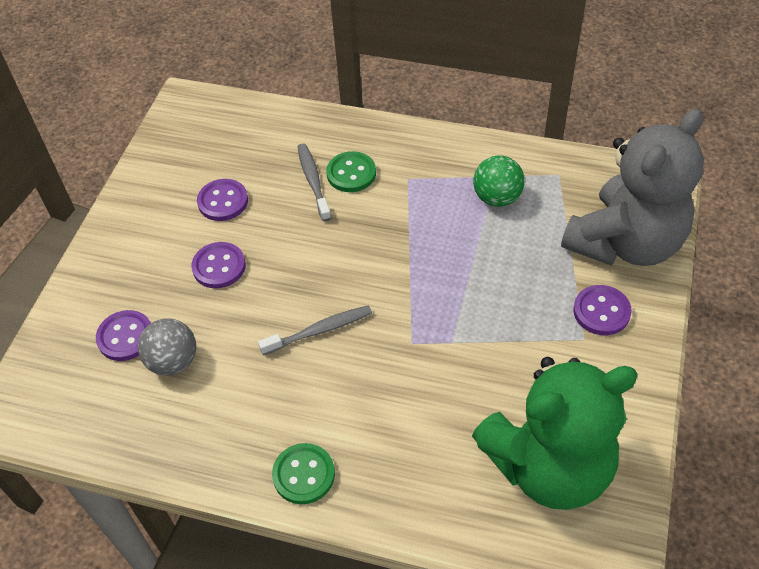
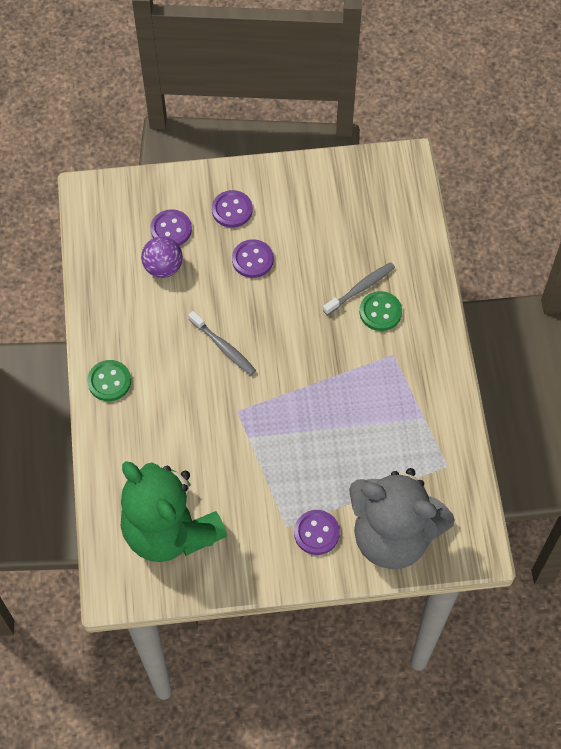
camera: 65 degrees right, 10 degrees up
grey ball [138,318,196,376] -> purple ball [141,236,183,278]
purple button [197,179,248,221] -> purple button moved to [212,190,253,228]
green ball [473,155,525,207] -> none

